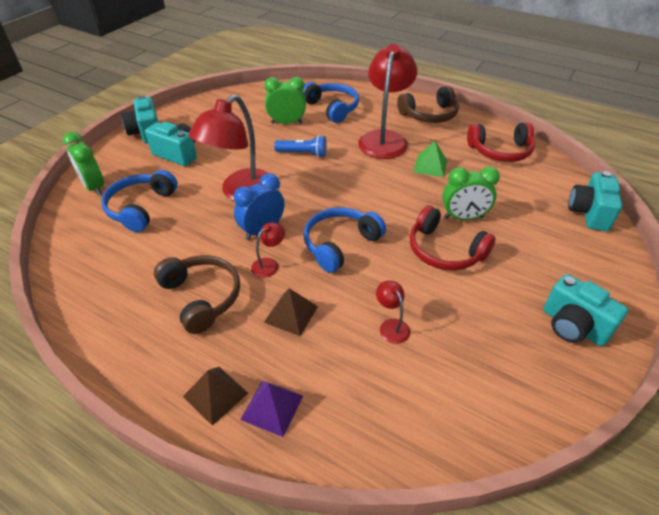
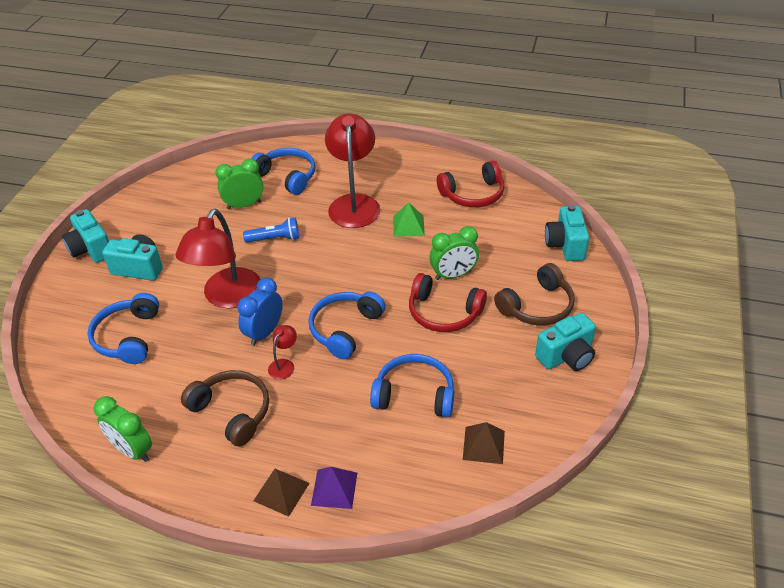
camera: 15 degrees left, 0 degrees up
green clock [63,132,104,196] -> green clock moved to [94,396,152,462]
brown pyramid [264,288,318,336] -> brown pyramid moved to [463,422,505,464]
red lamp [376,281,410,344] -> blue headphones [370,354,454,418]
brown headphones [397,86,459,123] -> brown headphones moved to [494,263,575,325]
turquoise camera [543,274,628,346] -> turquoise camera turned 60 degrees counterclockwise [535,313,596,371]

